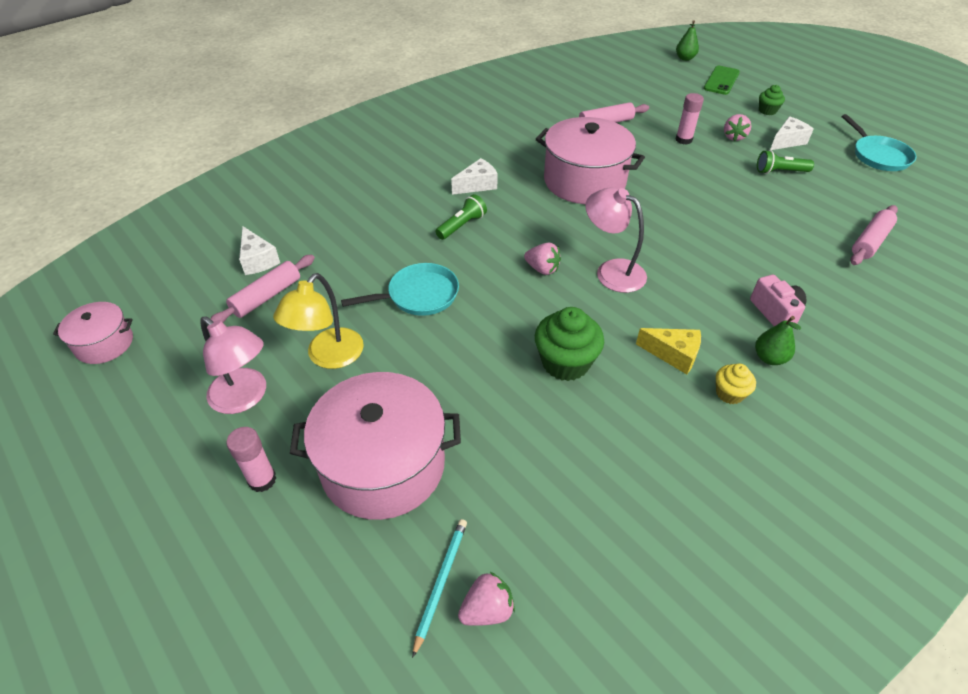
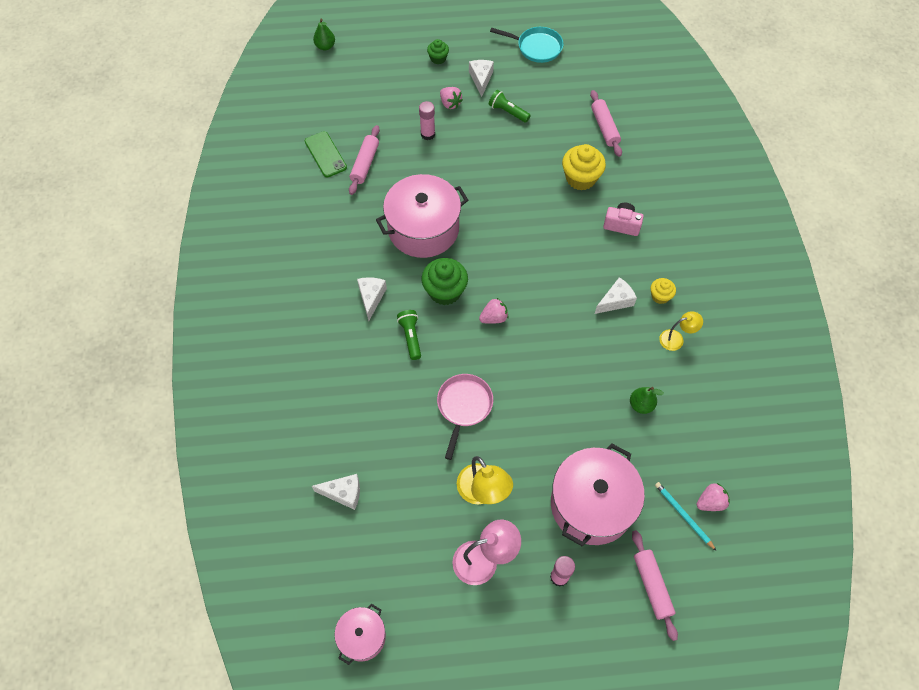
camera: 55 degrees left, 15 degrees up
pink rolling pin [210,255,315,322] -> pink rolling pin moved to [632,530,678,641]
turquoise pan [341,263,459,316] -> pink pan [437,374,493,460]
pink strawberry [458,572,515,626] -> pink strawberry turned 60 degrees clockwise [696,483,730,511]
green cupcake [535,307,604,381] -> green cupcake moved to [422,258,468,305]
pink lamp [585,188,647,293] -> none
yellow cheese [636,328,701,374] -> white cheese [595,277,637,314]
green phone [704,66,740,95] -> green phone moved to [305,131,347,178]
green pear [755,316,801,365] -> green pear moved to [630,387,664,414]
green flashlight [757,150,814,174] -> green flashlight turned 90 degrees clockwise [489,90,531,123]
none -> yellow cupcake [562,144,606,190]
none -> yellow lamp [659,311,703,351]

